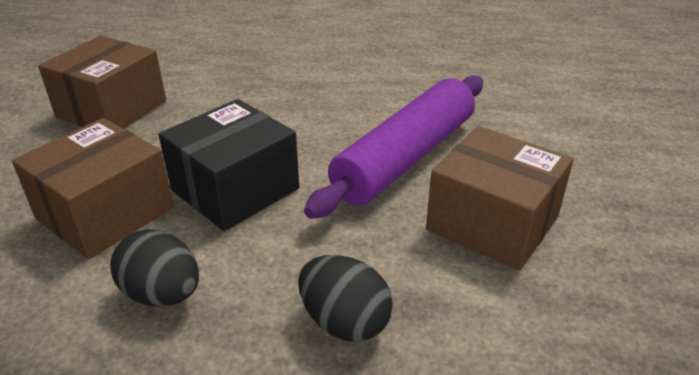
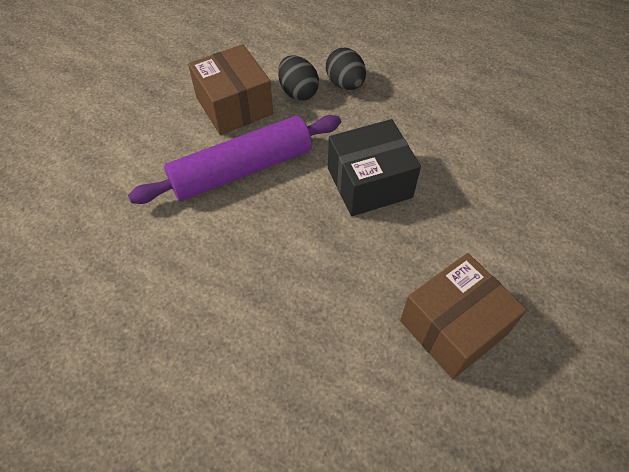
camera: 155 degrees left, 20 degrees up
brown box [12,118,174,259] -> none
black egg [110,229,199,306] -> black egg moved to [278,55,319,101]

